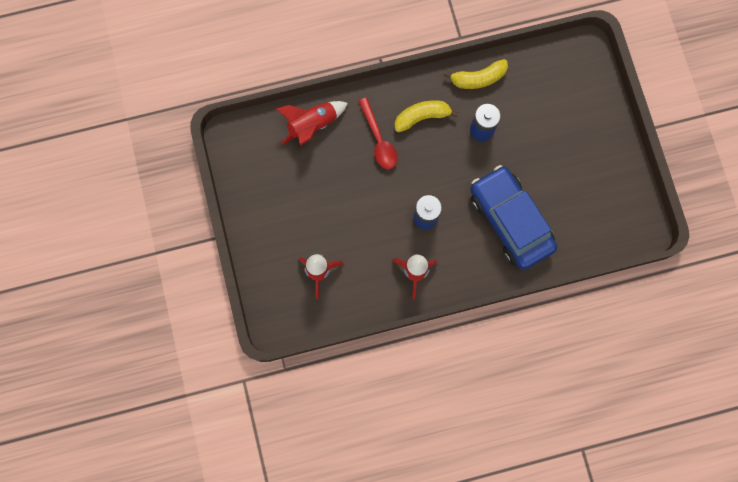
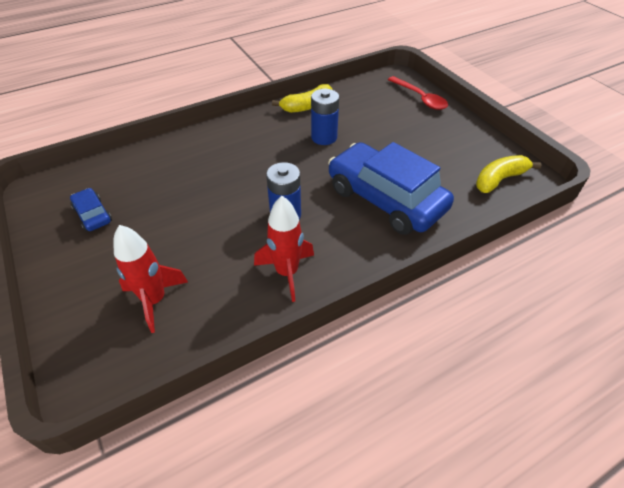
camera: 15 degrees left, 30 degrees down
red rocket [276,101,348,146] -> none
red spoon [358,98,397,169] -> red spoon moved to [388,76,448,110]
yellow banana [394,100,458,132] -> yellow banana moved to [476,155,542,193]
none -> blue car [70,188,112,232]

